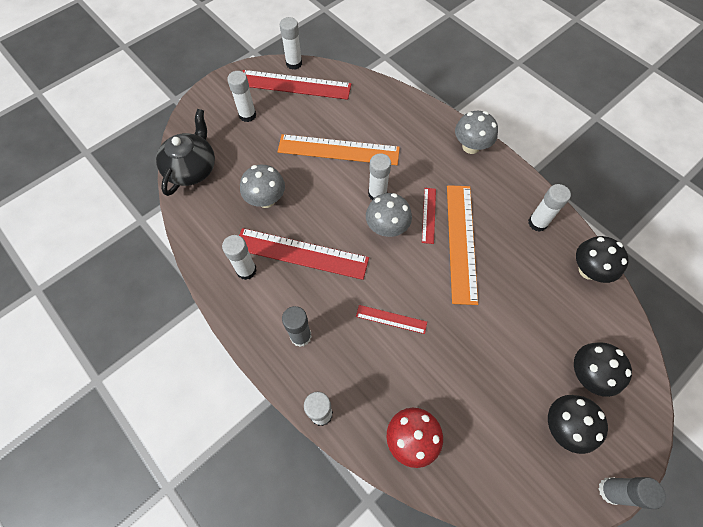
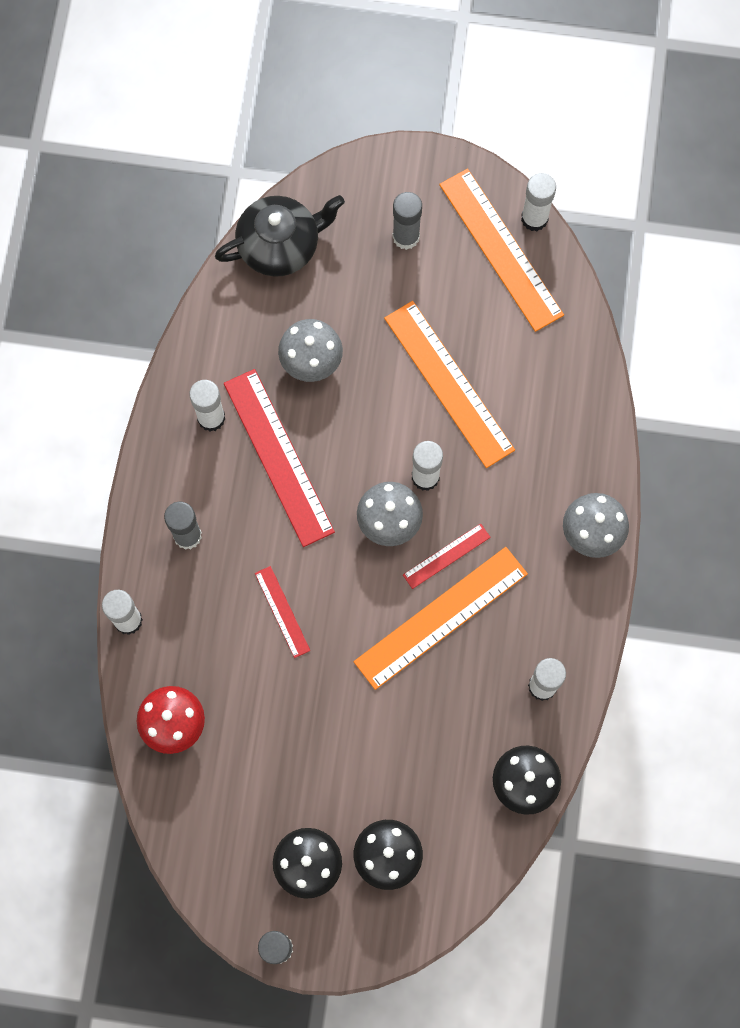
camera: 50 degrees right, 10 degrees up
white glue stick [227,71,256,122] -> grey glue stick [392,192,422,250]
red ruler [242,70,351,100] -> orange ruler [439,169,564,332]

